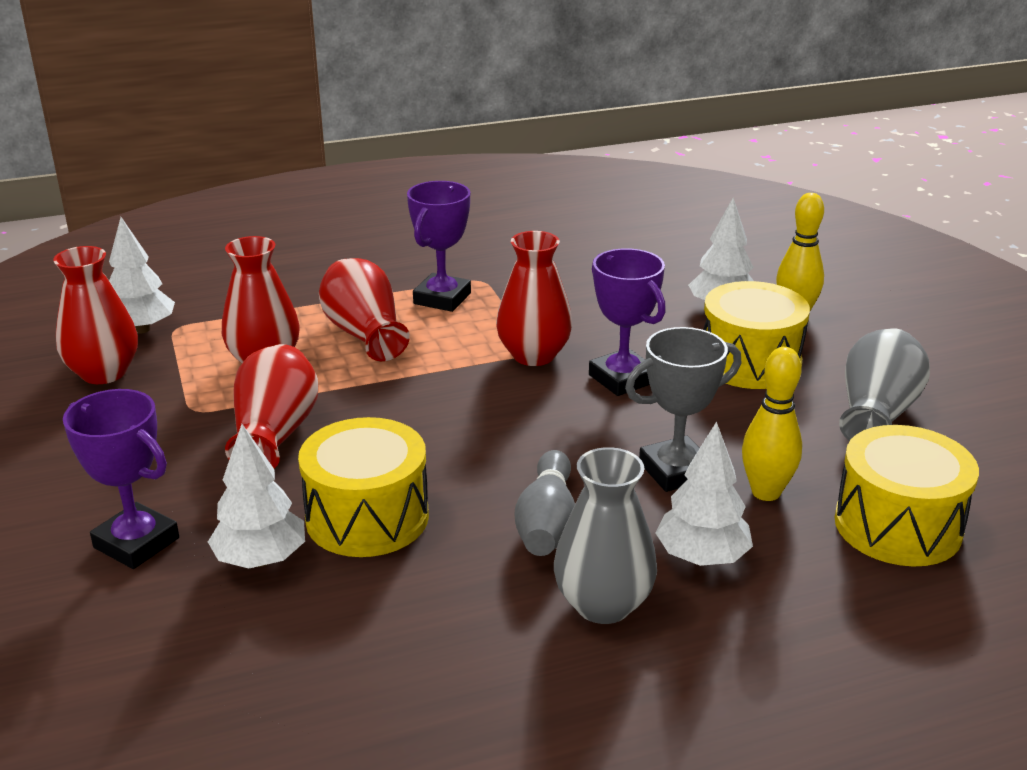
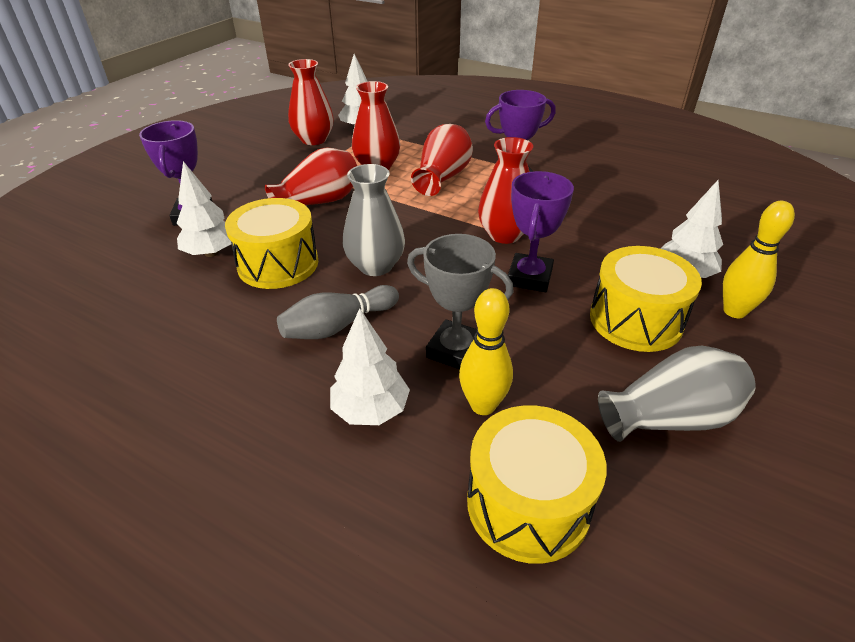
camera: 50 degrees right, 10 degrees up
grey vase [554,447,657,624] -> grey vase moved to [343,164,405,276]

